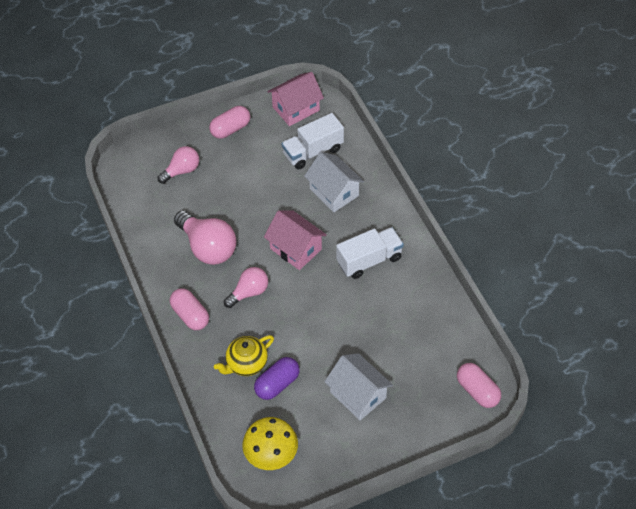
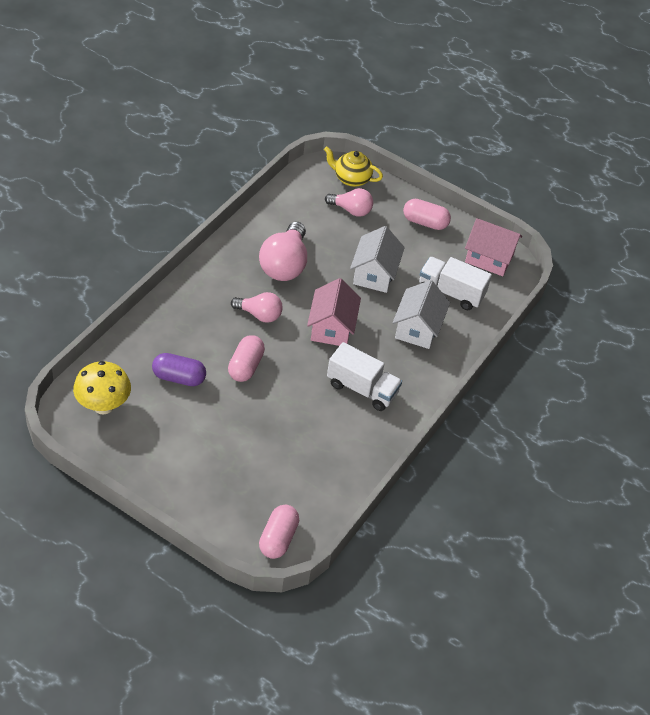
camera: 50 degrees right, 5 degrees down
pink capsule [170,288,209,330] -> pink capsule moved to [228,335,265,382]
yellow teapot [214,335,274,376] -> yellow teapot moved to [324,146,383,187]
white house [324,353,393,420] -> white house moved to [350,226,405,293]

